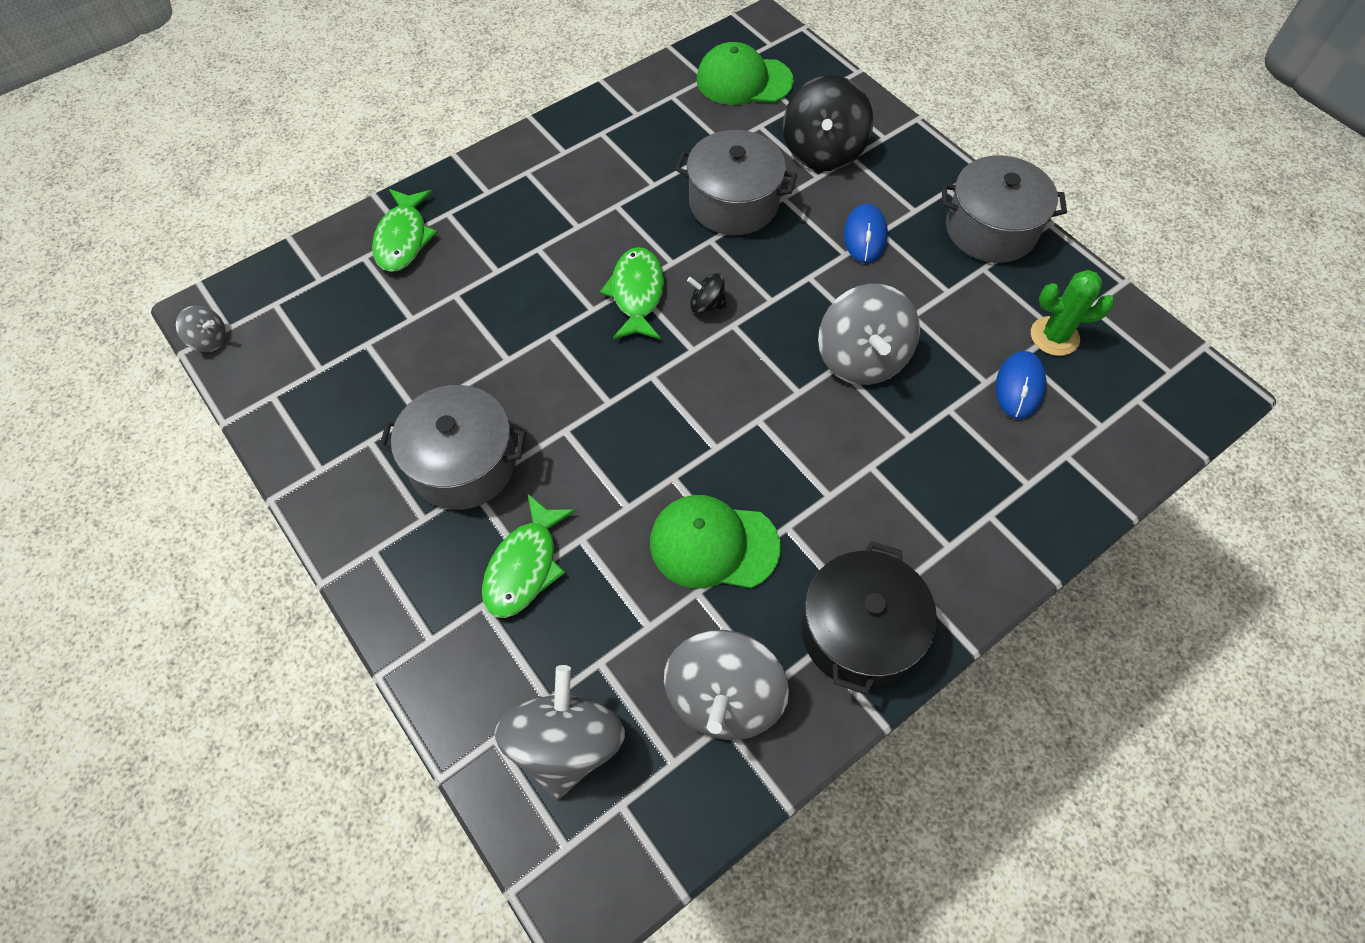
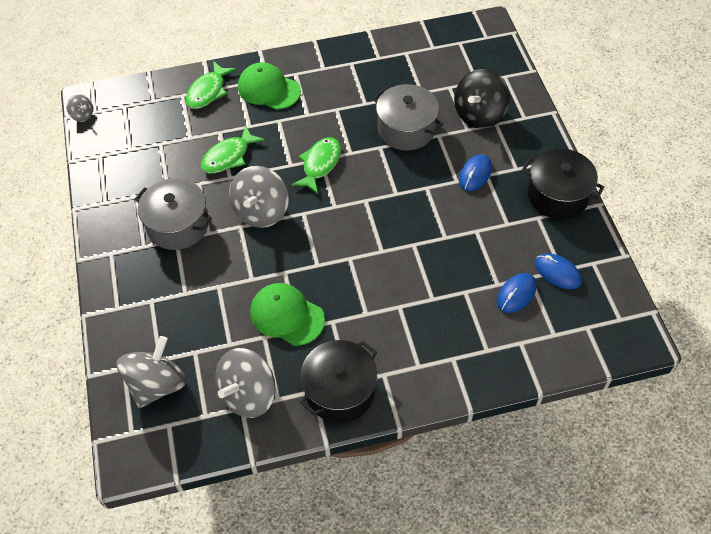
camera: 25 degrees right, 5 degrees down
green fish [482,494,576,618] -> green fish moved to [201,125,265,173]
black spinning top [687,273,727,313] -> none
green cap [697,42,794,105] -> green cap moved to [238,62,301,110]
grey spinning top [818,284,920,385] -> grey spinning top moved to [229,166,289,228]
grey pot [942,156,1067,263] -> black pot [522,149,604,219]
green cactus [1031,270,1114,356] -> blue mouse [535,254,582,289]

